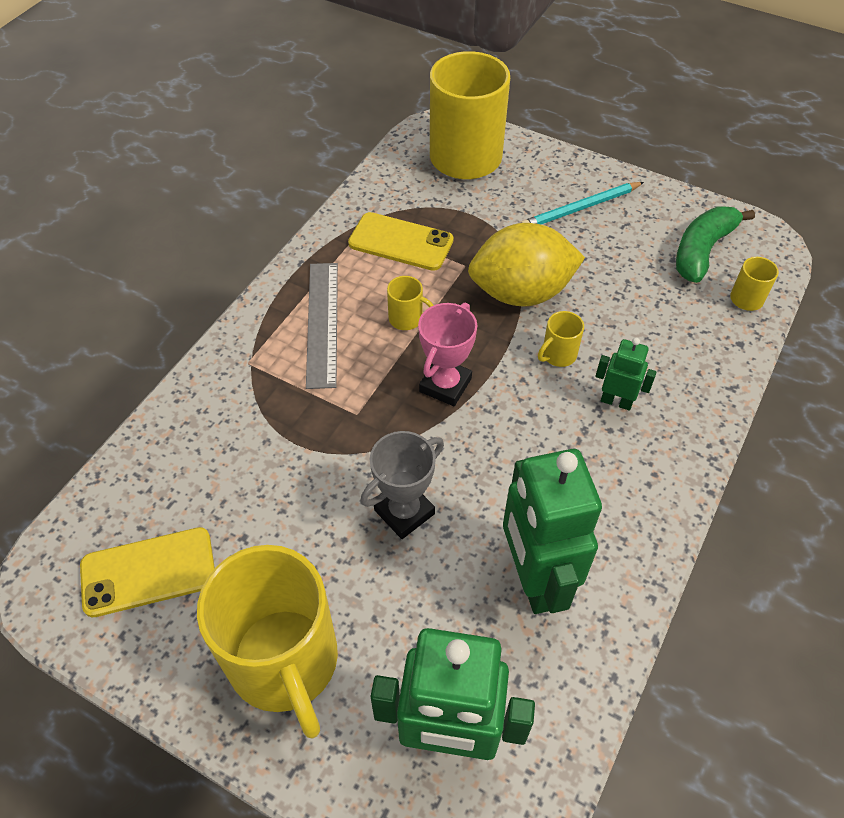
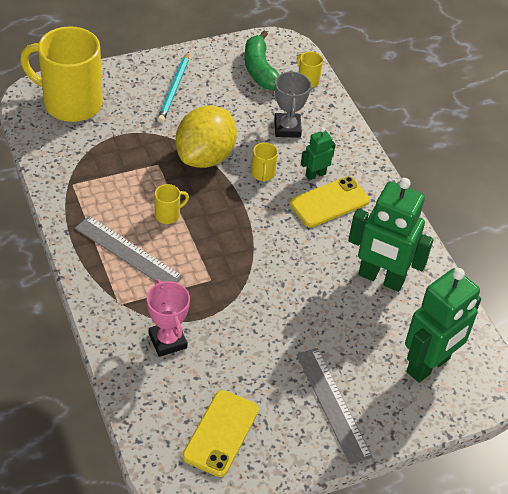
camera: 55 degrees left, 5 degrees down
yellow mug [197,545,338,739] -> grey ruler [296,348,373,465]
yellow phone [348,212,454,271] -> yellow phone moved to [289,176,370,227]
grey trophy [361,431,444,539] -> grey trophy moved to [274,70,311,138]
pink trophy [418,303,477,406] -> pink trophy moved to [147,279,190,357]

